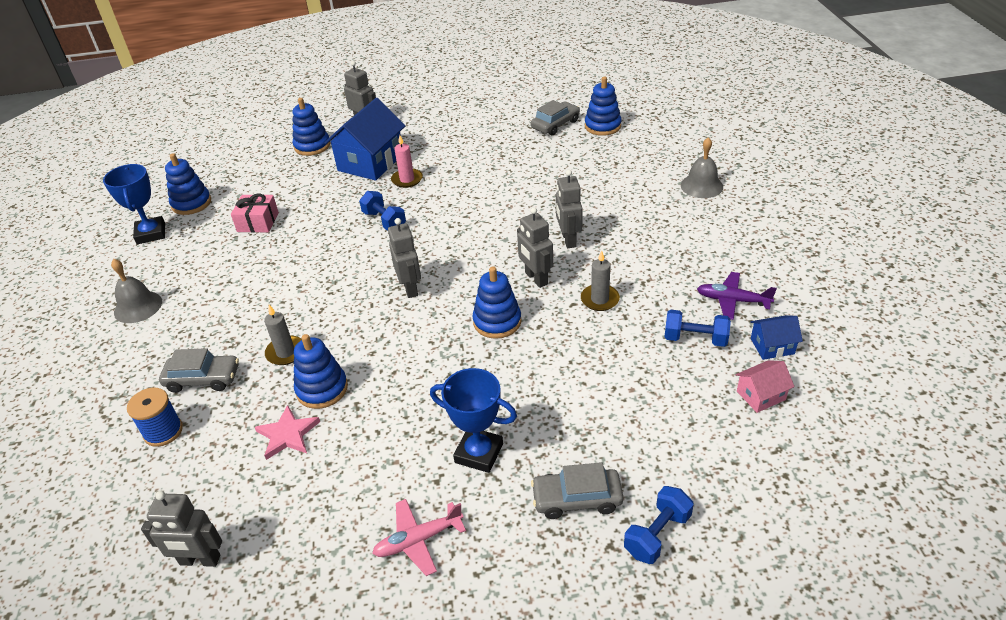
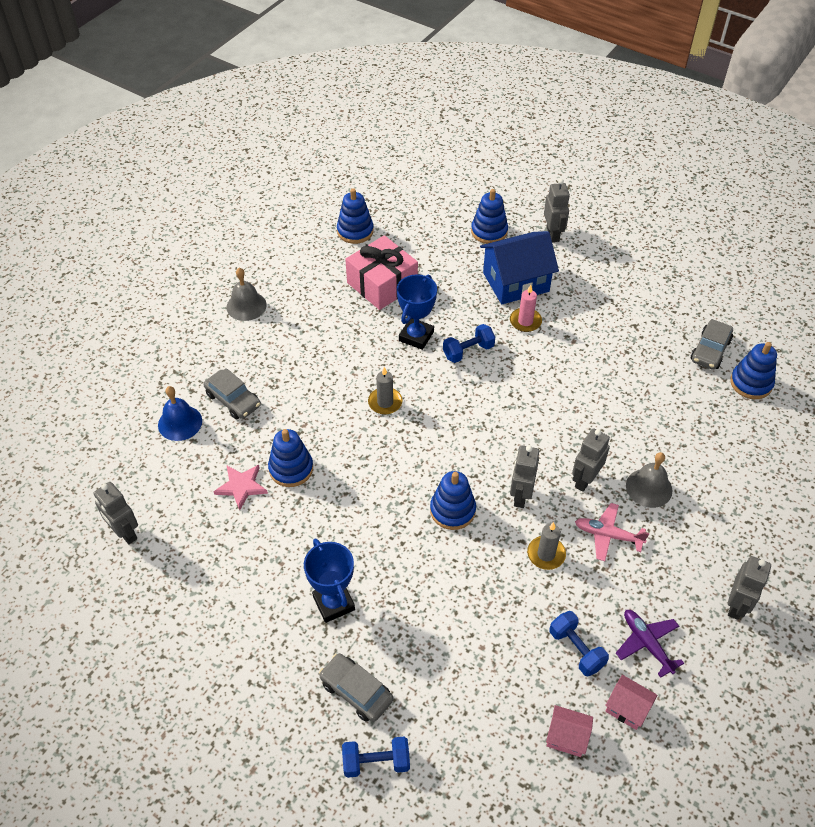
camera: 40 degrees right, 10 degrees up
blue trophy [103,164,165,244] -> blue trophy moved to [397,274,437,350]
blue spool [127,388,183,447] -> blue bell [158,386,202,441]
pink gift [231,194,279,233] -> pink gift [345,235,418,310], size x1.63
grey candle [264,305,302,365] -> grey candle moved to [368,367,403,415]
blue dumbbell [359,191,406,231] -> blue dumbbell turned 60 degrees clockwise [443,324,495,363]
pink plane [372,499,466,576] -> pink plane moved to [575,503,649,561]
grey robot [388,218,421,298] -> grey robot moved to [728,556,771,620]
grey car [531,100,580,136] -> grey car turned 120 degrees clockwise [691,319,733,370]
grey bell [681,137,723,198] -> grey bell moved to [626,452,672,508]
blue house [750,315,803,360] -> pink house [605,675,657,730]

